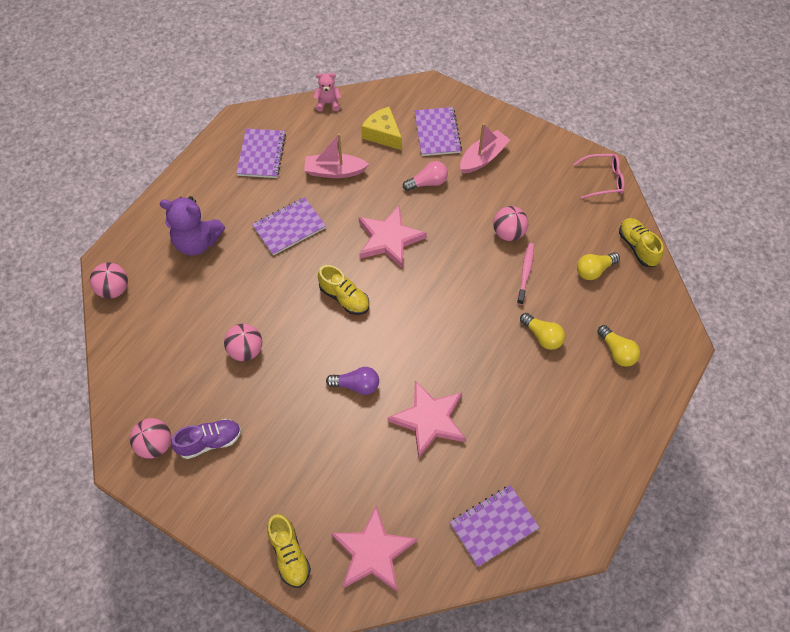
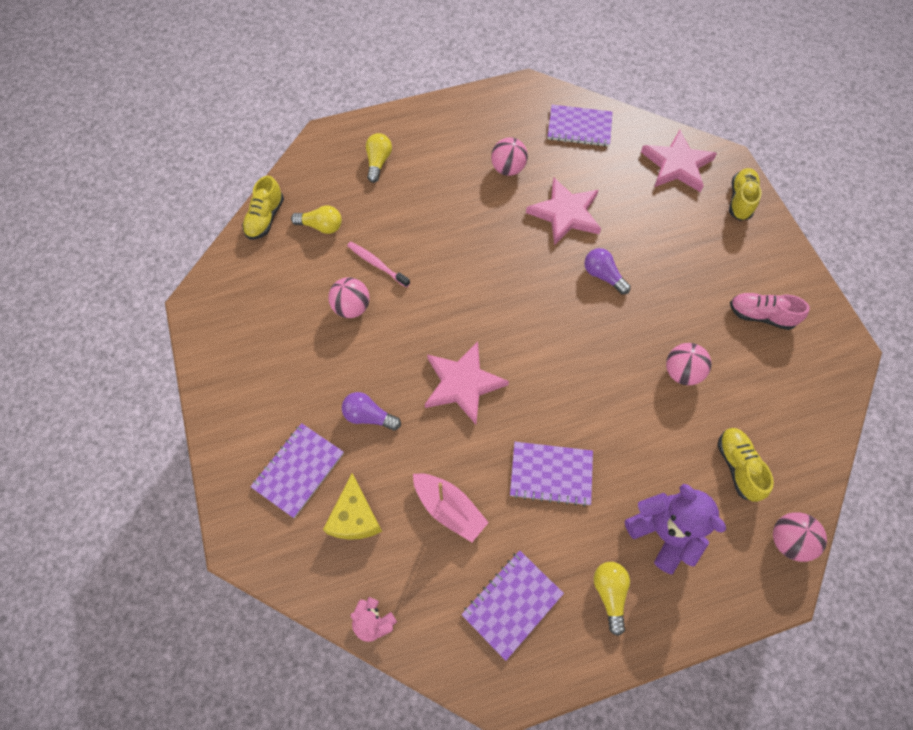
camera: 140 degrees left, 5 degrees up
pink ball [130,418,171,459] -> pink ball moved to [491,137,528,176]
purple shoe [171,419,241,459] -> pink shoe [730,293,810,330]
yellow shoe [318,265,369,315] -> yellow shoe moved to [717,428,774,502]
pink light bulb [403,161,448,191] -> purple light bulb [342,392,401,430]
pink boat [460,123,510,174] -> none
pink toothbrush [517,243,534,305] -> pink toothbrush turned 75 degrees clockwise [347,242,410,288]
yellow light bulb [520,313,565,350] -> yellow light bulb moved to [594,562,630,636]
pink glasses [574,154,625,199] -> none

